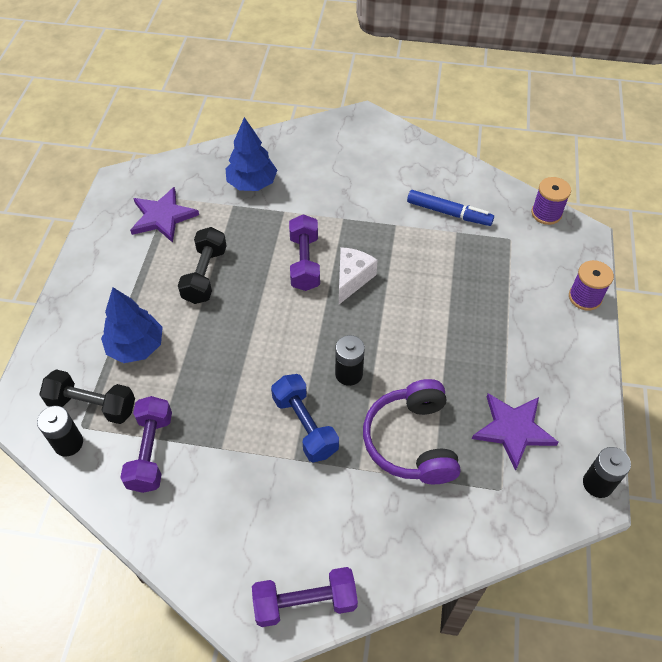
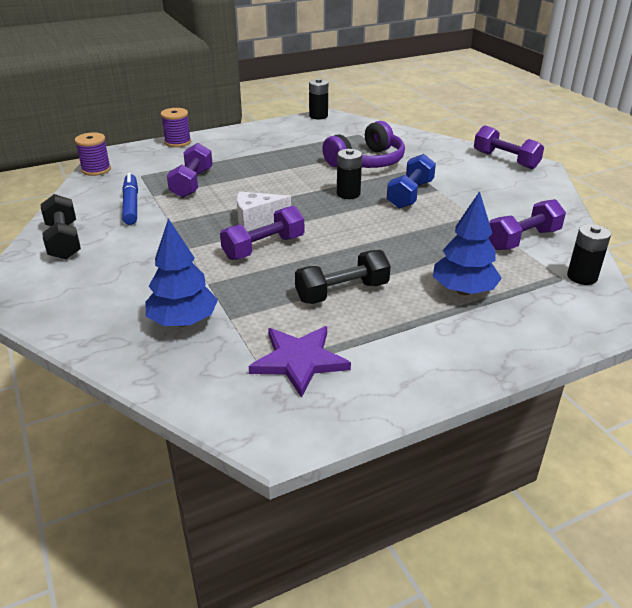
camera: 125 degrees left, 20 degrees down
black dumbbell [39,369,135,424] -> black dumbbell moved to [41,194,81,260]
purple star [472,393,559,471] -> none
none -> purple dumbbell [167,143,213,198]

